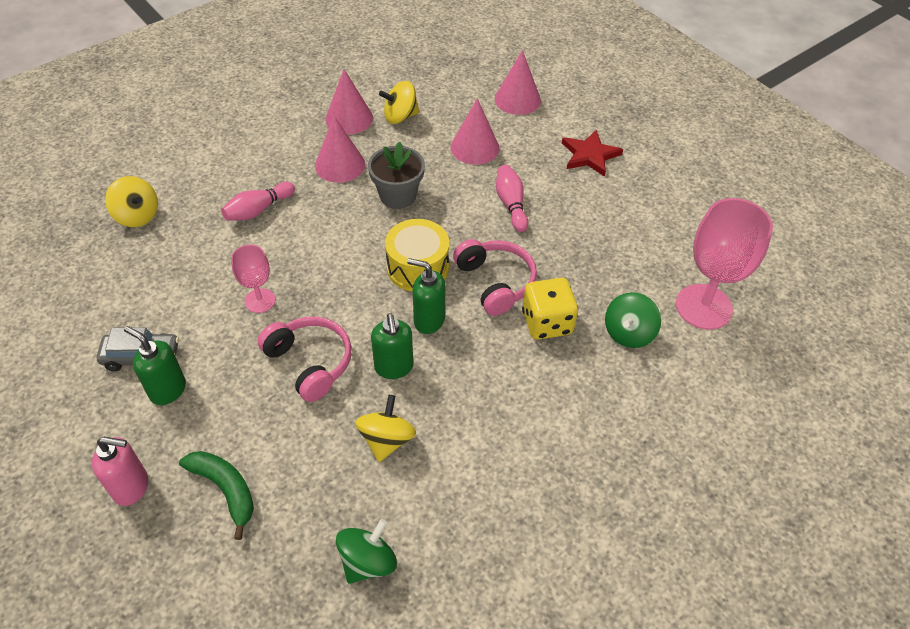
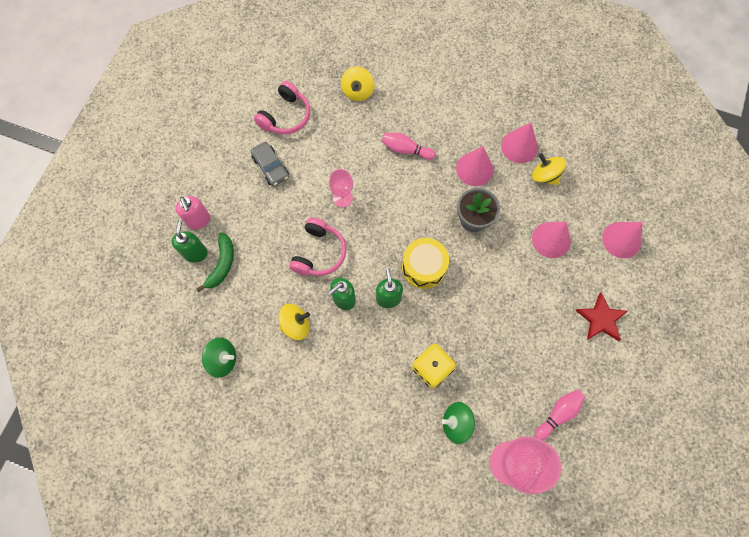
camera: 60 degrees right, 20 degrees up
green soap dispenser [124,326,186,405] -> green soap dispenser moved to [171,220,208,262]
pink headphones [453,239,537,316] -> pink headphones moved to [254,81,310,134]
pink bowling pin [496,165,528,232] -> pink bowling pin moved to [535,390,585,440]

